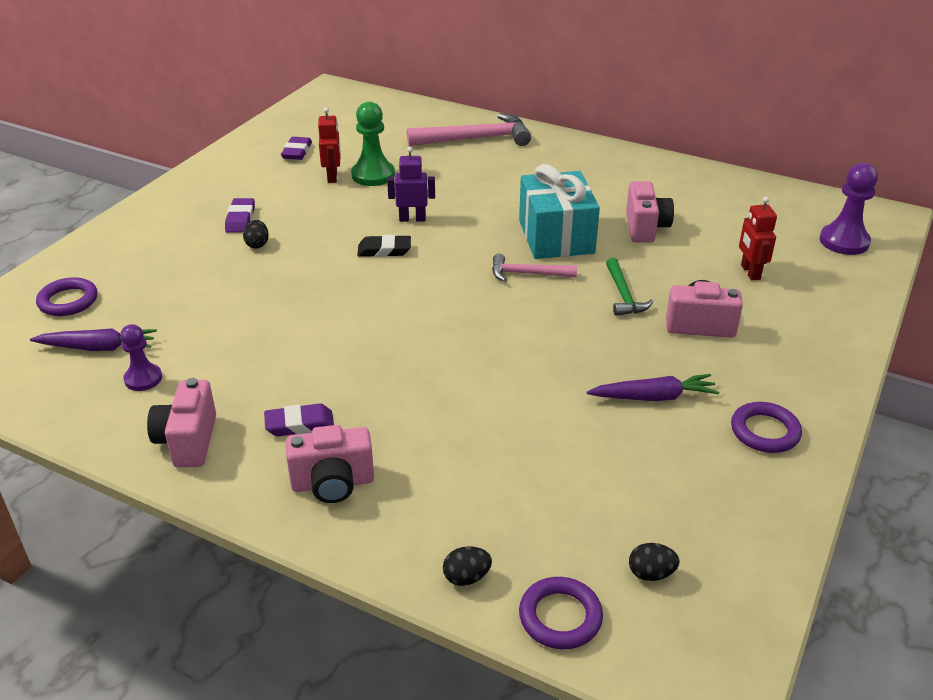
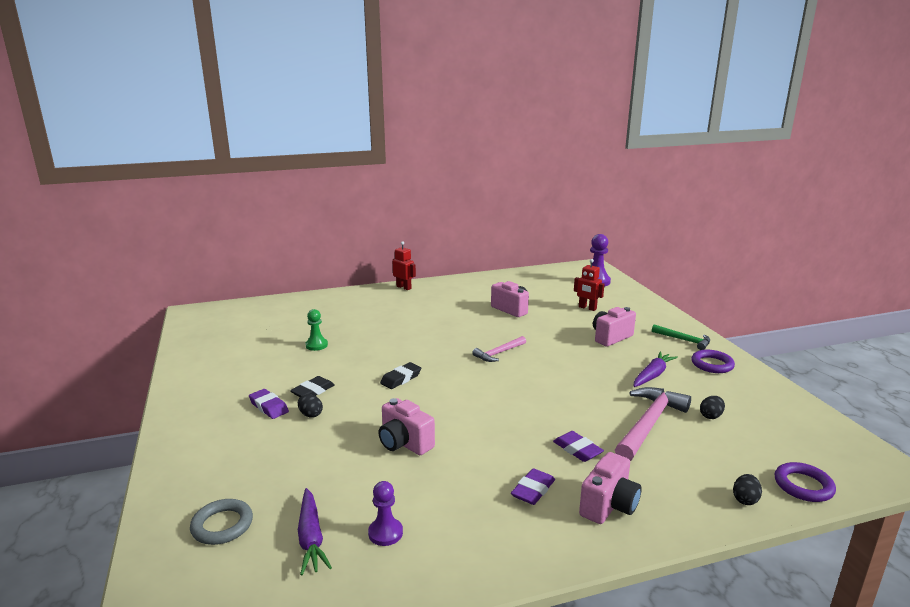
camera: 45 degrees left, 15 degrees down
purple carrot [30,328,157,351] -> purple carrot turned 120 degrees clockwise [298,488,332,575]
purple ring [36,277,97,316] -> grey ring [190,499,253,545]
pink camera [147,378,216,467] -> pink camera moved to [379,398,435,455]
purple eraser [281,137,312,160] -> purple eraser moved to [553,431,604,462]
red robot [318,107,341,183] -> red robot moved to [392,241,416,290]
green pawn [351,102,395,186] -> green pawn [305,309,328,351], size x0.64
purple robot [387,147,435,222] -> none
pink hammer [407,113,531,146] -> pink hammer moved to [615,387,691,461]
turquoise gift [519,164,600,259] -> none
green hammer [606,258,654,316] -> green hammer moved to [652,324,710,350]
black egg [629,543,679,581] -> black egg moved to [700,396,725,419]
none -> black eraser [290,376,335,397]

